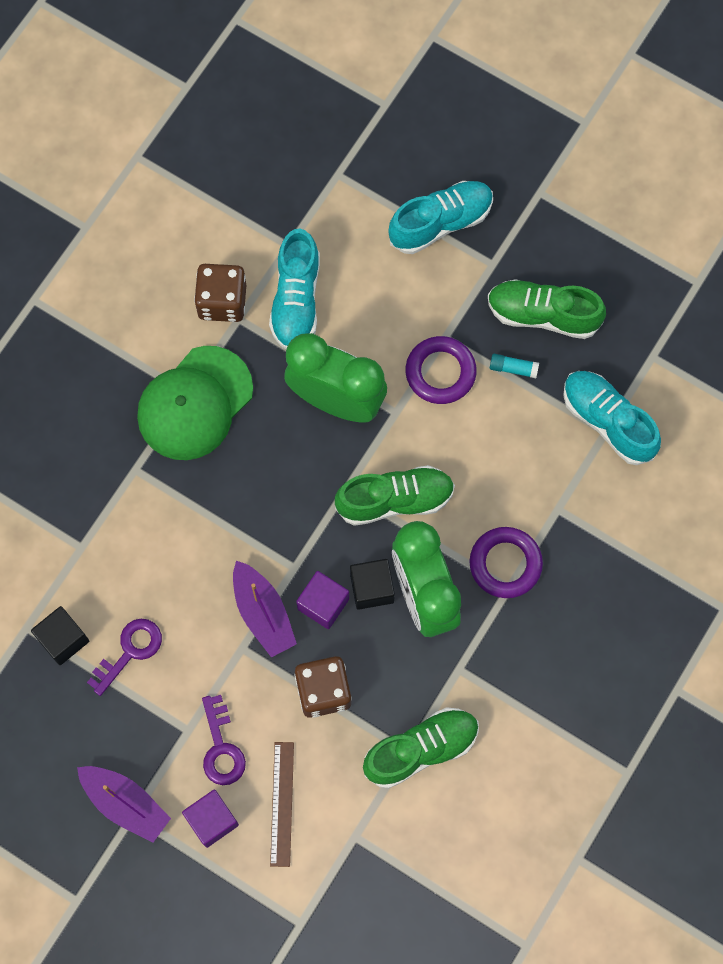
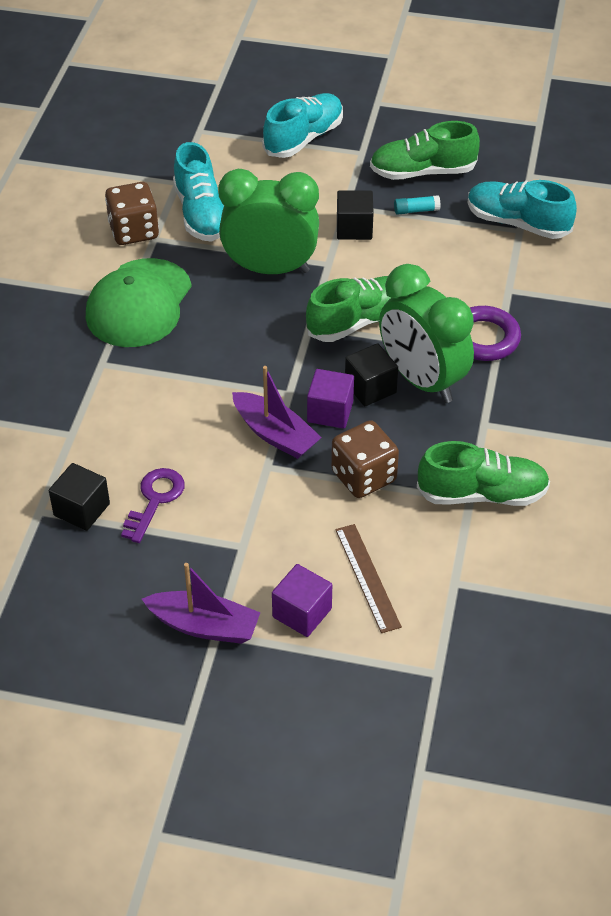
camera: 20 degrees left, 25 degrees down
purple key [202,695,246,785] -> none
green shoe [363,707,479,789] -> green shoe turned 45 degrees clockwise [417,441,550,506]
purple ring [405,336,477,404] -> black cube [337,190,373,240]

